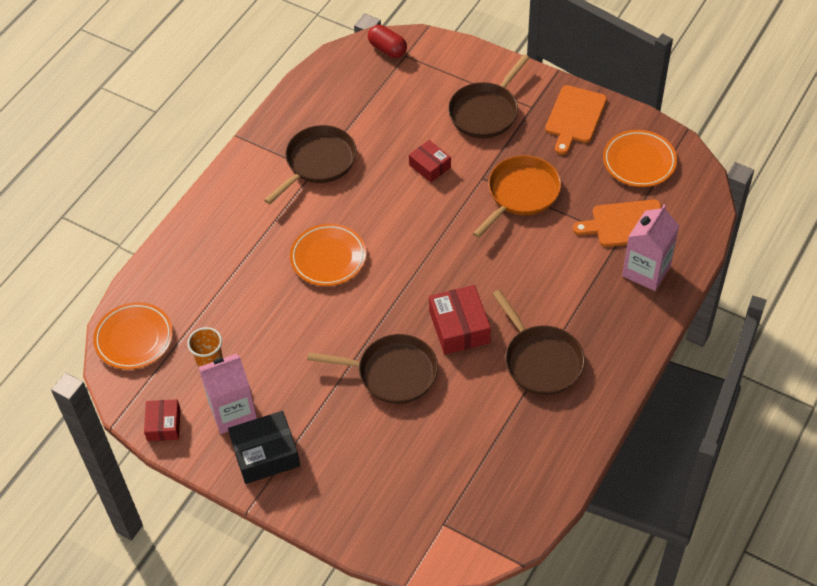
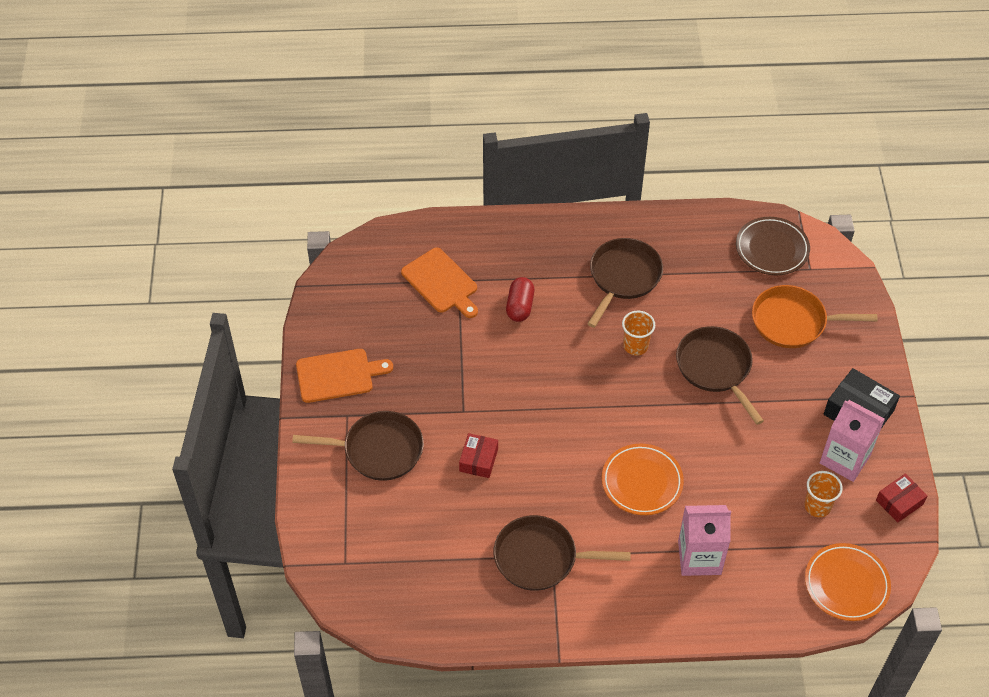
camera: 125 degrees left, 0 degrees up
red capsule [368,25,407,58] -> red capsule moved to [506,277,534,322]
red box [429,285,491,355] -> orange cup [622,311,655,355]
orange pan [473,155,561,238] -> orange pan moved to [752,285,878,348]
orange plate [603,130,677,187] -> none
pink carton [622,204,679,291] -> pink carton moved to [678,505,731,576]
none -> brown plate [736,217,810,275]

